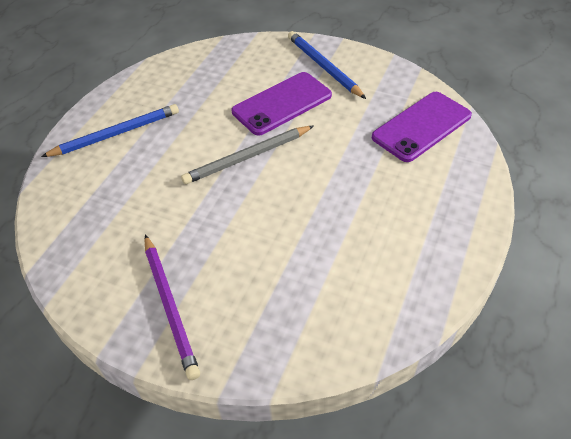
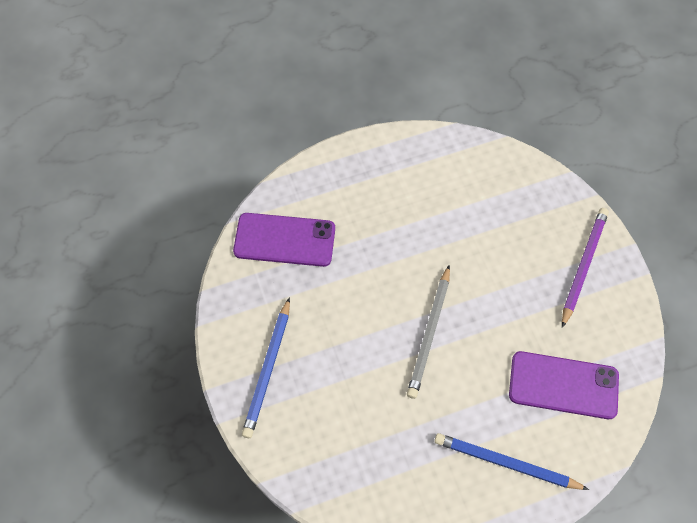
camera: 135 degrees left, 15 degrees up
grey pencil [181,126,313,184] -> grey pencil turned 90 degrees clockwise [407,265,450,399]
purple phone [232,72,332,136] -> purple phone moved to [509,351,619,419]

